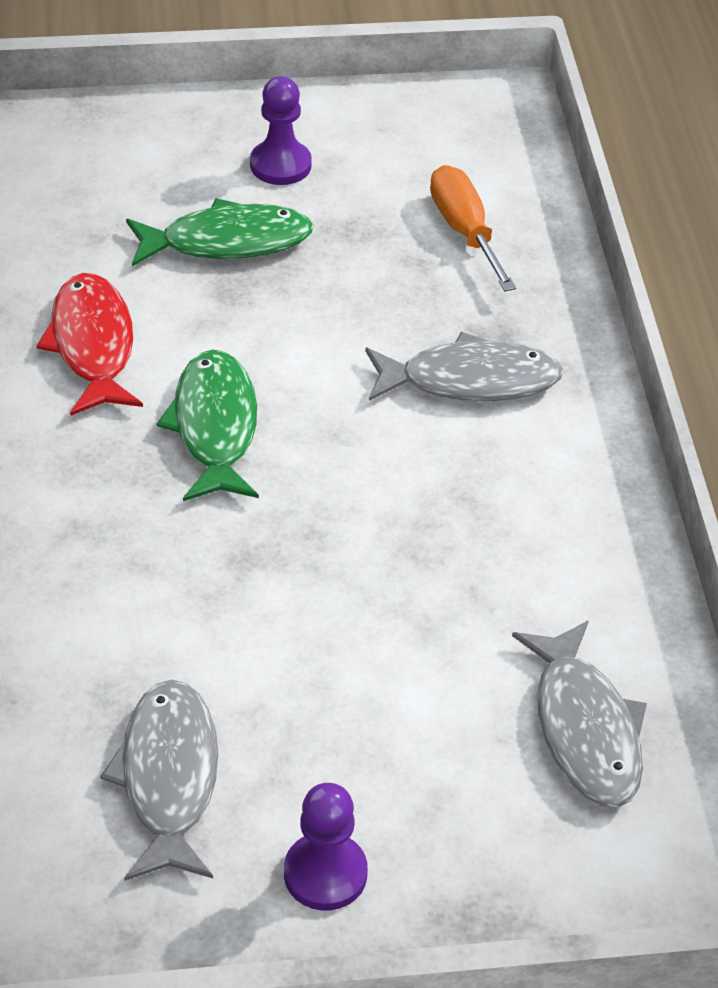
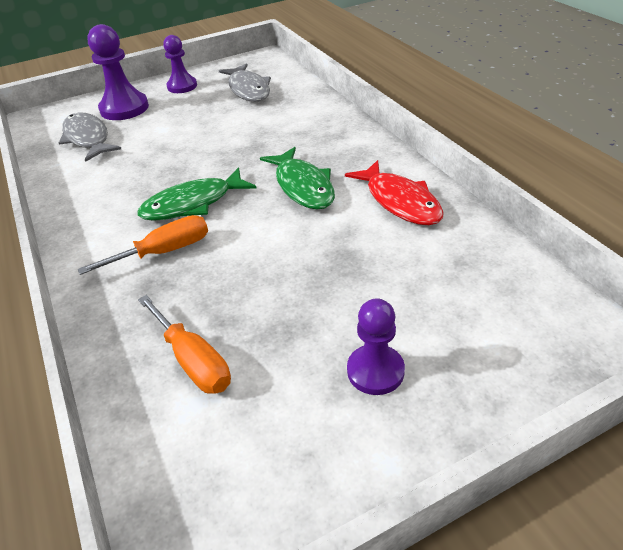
camera: 165 degrees right, 5 degrees down
green fish [126,198,314,266] -> green fish moved to [138,167,257,221]
grey fish [365,332,563,401] -> orange screwdriver [78,215,208,275]
none -> purple pawn [87,24,149,120]

